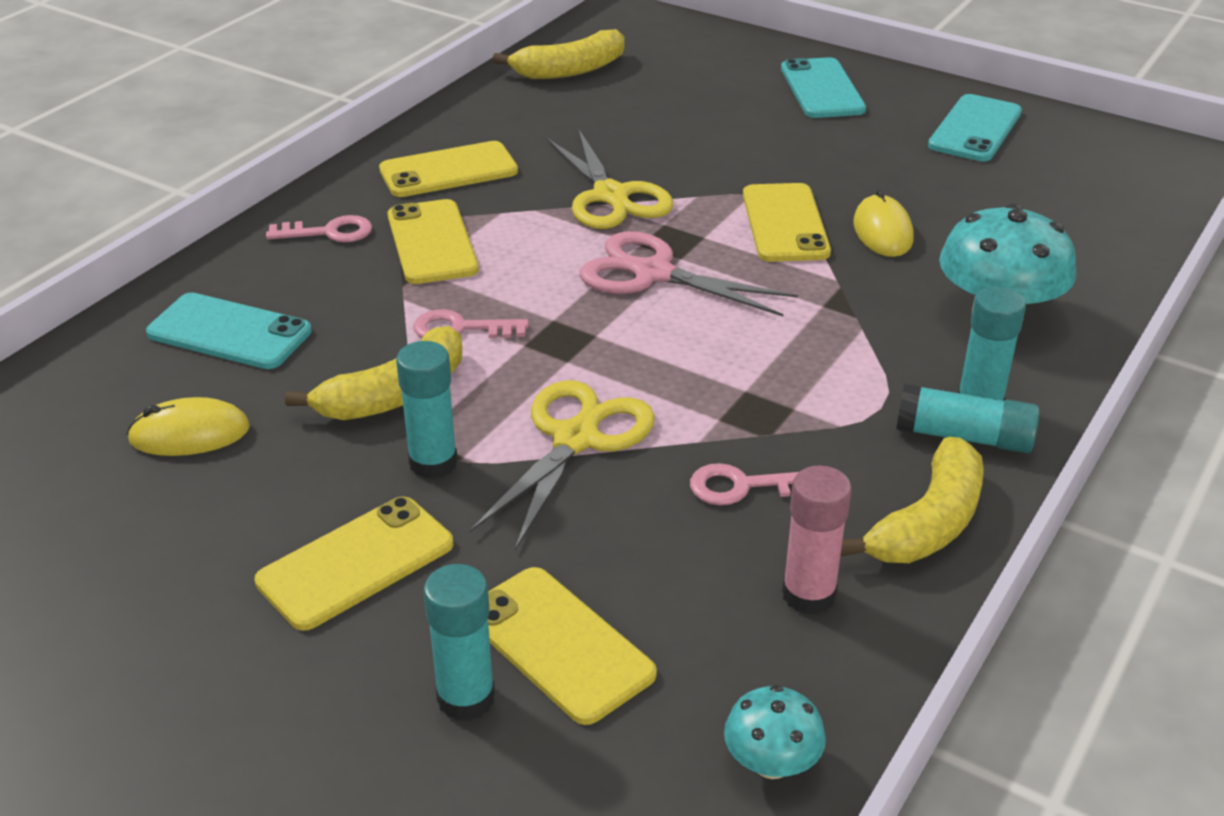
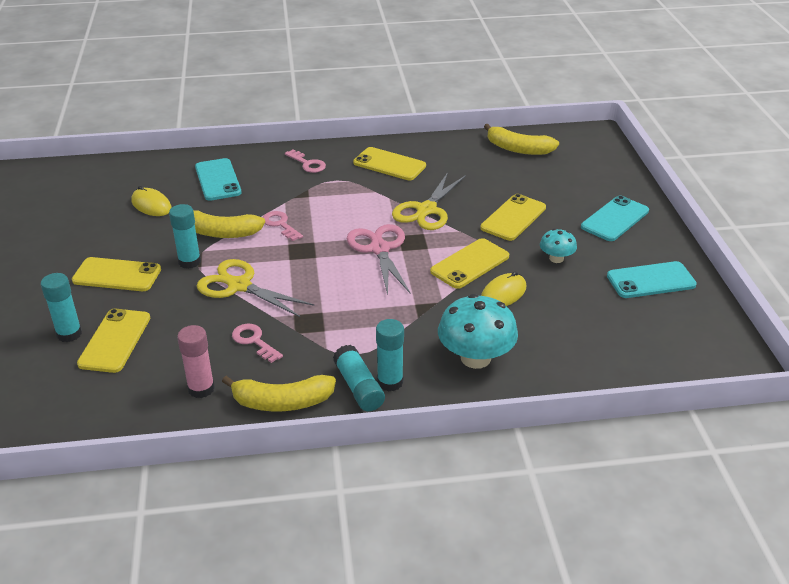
camera: 50 degrees right, 0 degrees up
yellow phone [388,199,479,284] -> yellow phone moved to [480,194,546,241]
yellow scissors [470,381,655,550] -> yellow scissors turned 135 degrees counterclockwise [197,259,314,317]
turquoise mushroom [724,685,826,779] -> turquoise mushroom moved to [540,229,577,263]

